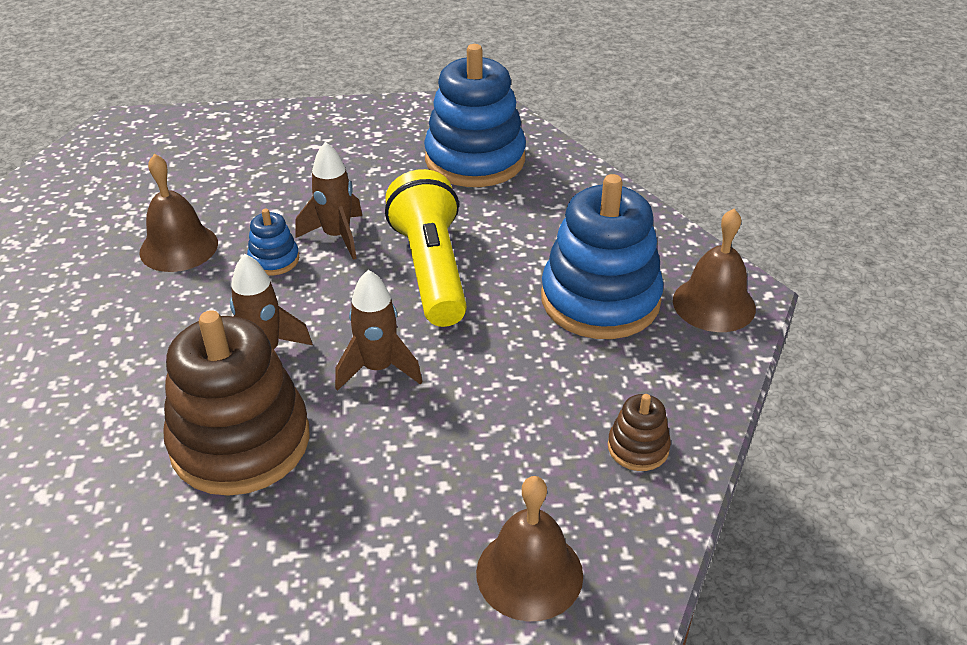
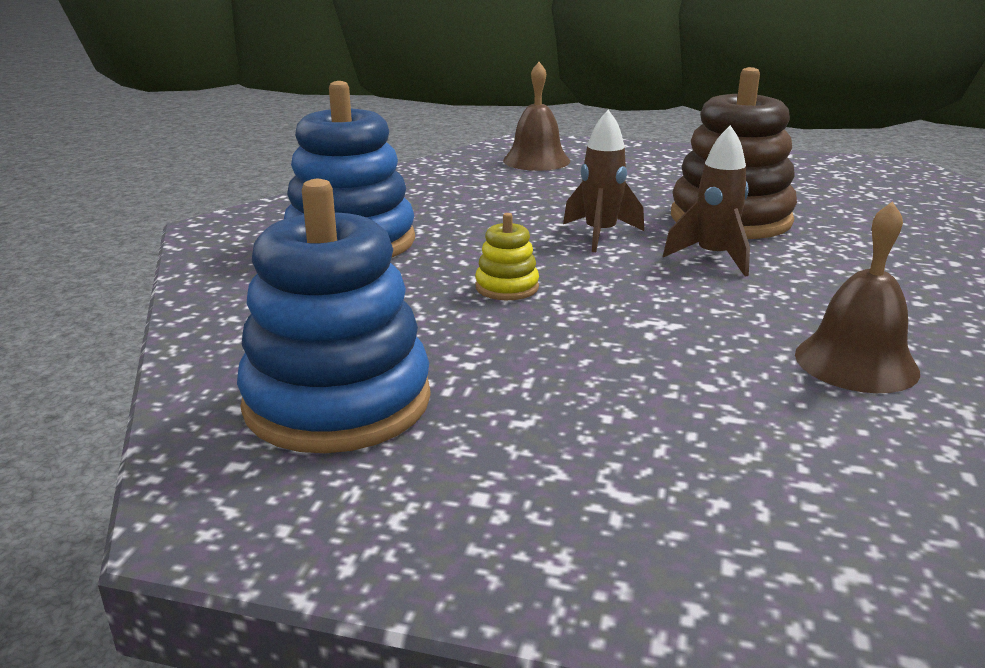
camera: 160 degrees left, 15 degrees down
blue stacking toy [247,209,299,276] -> none
brown rocket [295,142,362,260] -> none
yellow flashlight [385,169,467,327] -> yellow stacking toy [475,213,539,300]
brown stacking toy [608,394,671,471] -> none
brown bell [673,209,756,332] -> none

